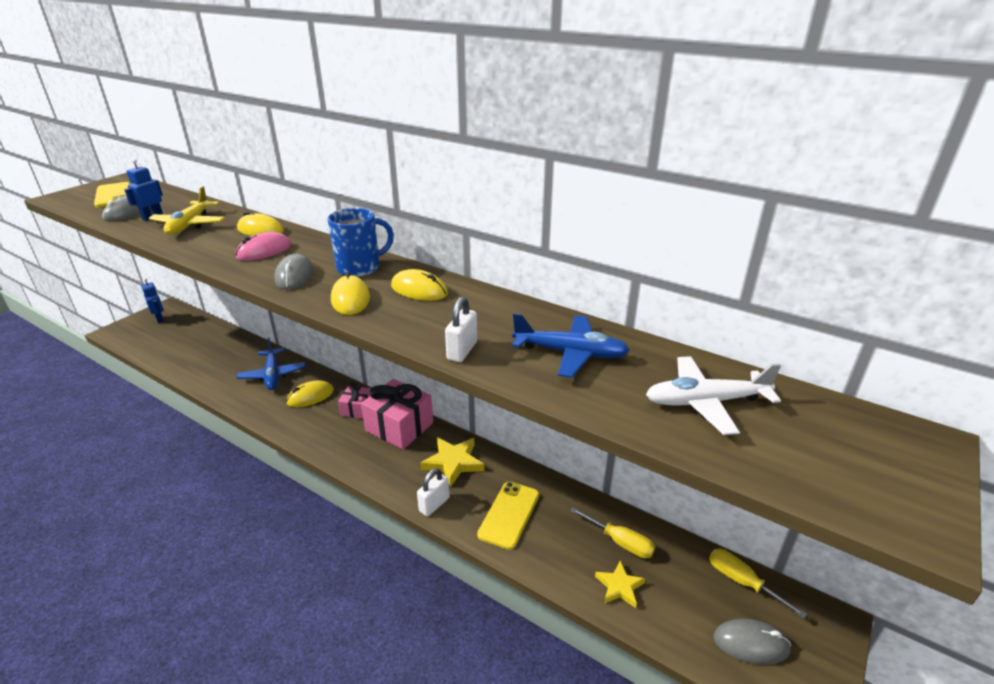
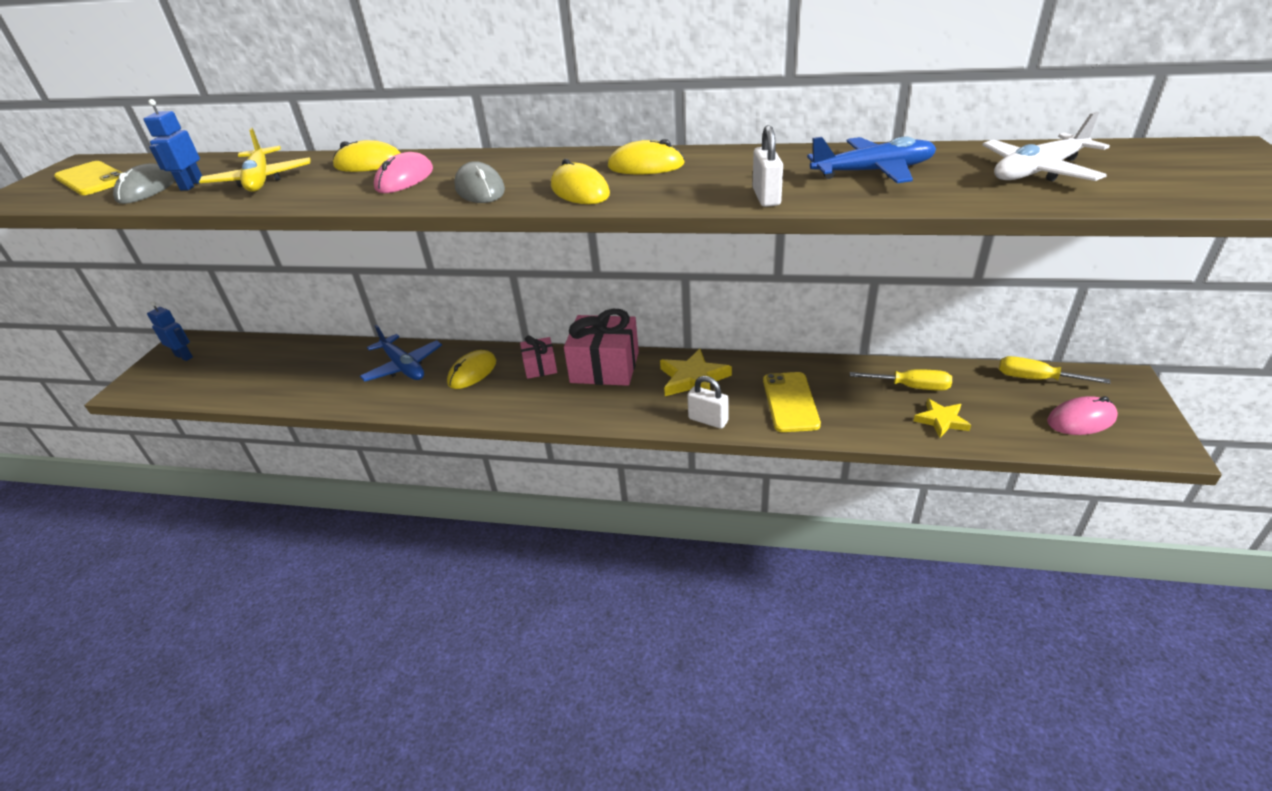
camera: 20 degrees left, 5 degrees up
blue mug [327,208,394,277] -> none
white padlock [417,468,450,516] -> white padlock turned 75 degrees counterclockwise [687,376,729,429]
grey mouse [713,619,791,665] -> pink mouse [1047,396,1118,435]

